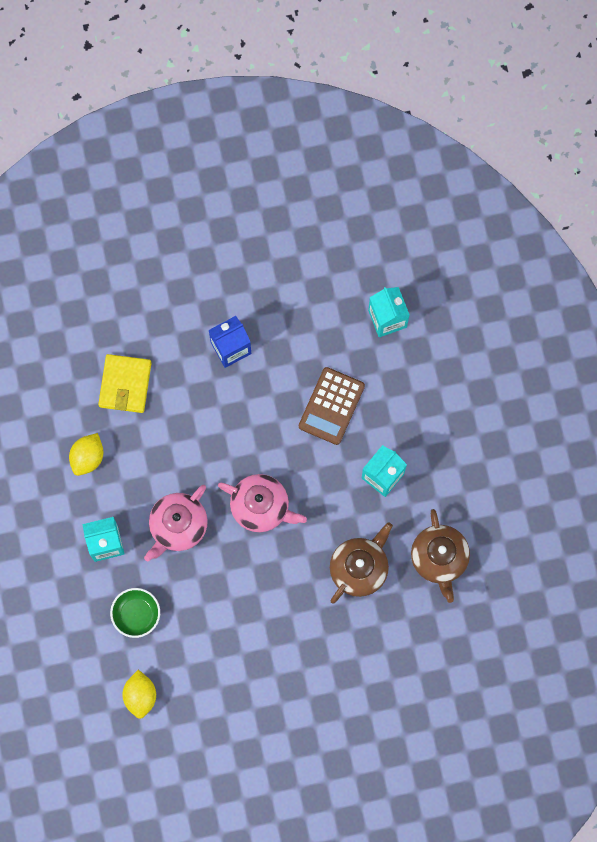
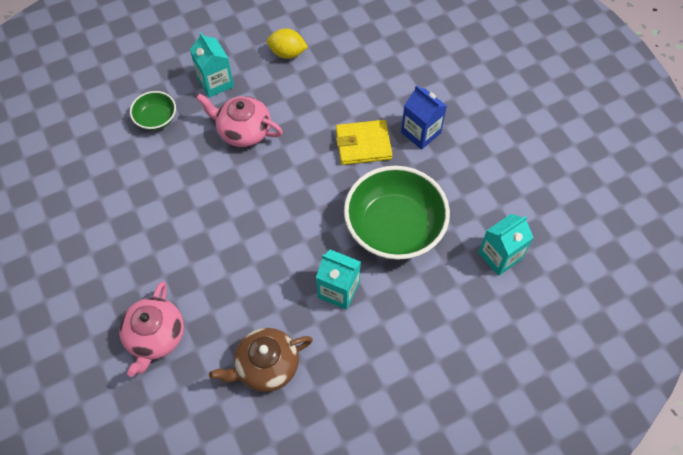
camera: 75 degrees right, 15 degrees down
yellow wallet [98,354,151,413] -> yellow wallet moved to [336,120,393,165]
yellow lemon [122,670,156,719] -> none
pink teapot [218,474,307,532] -> pink teapot moved to [119,281,184,377]
brown calculator [299,367,365,445] -> green bowl [344,166,450,260]
brown teapot [330,522,393,604] -> none

